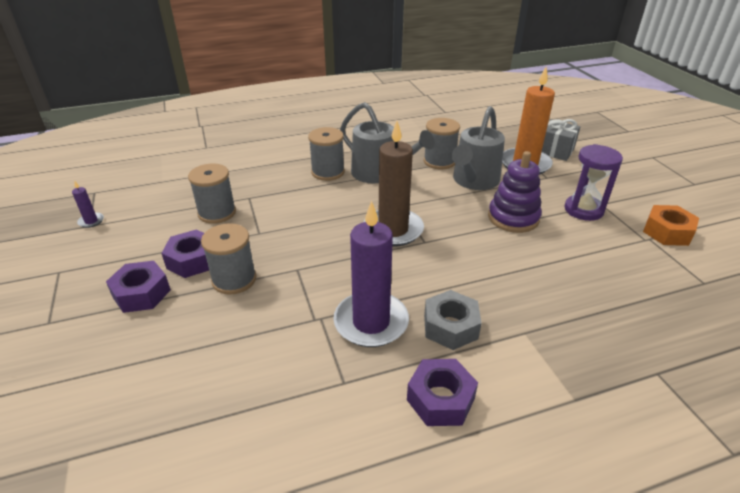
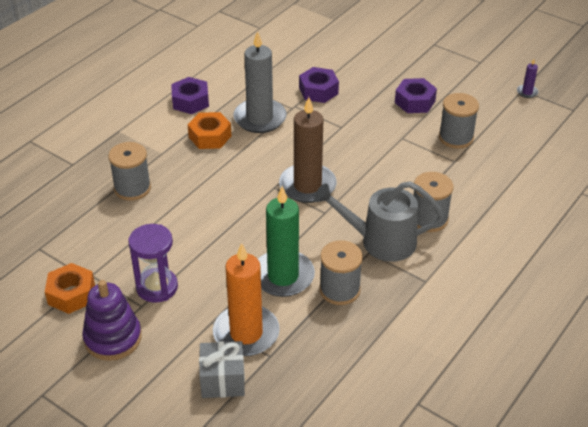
camera: 145 degrees right, 5 degrees up
purple nut [106,261,171,313] -> purple nut moved to [299,67,339,103]
grey spool [201,223,257,294] -> grey spool moved to [108,142,151,201]
purple candle [333,201,409,347] -> grey candle [233,31,287,133]
grey nut [424,290,482,350] -> orange nut [187,112,232,149]
grey watering can [452,106,505,190] -> green candle [258,186,315,297]
purple stacking toy [488,151,542,233] -> purple stacking toy moved to [82,280,142,361]

